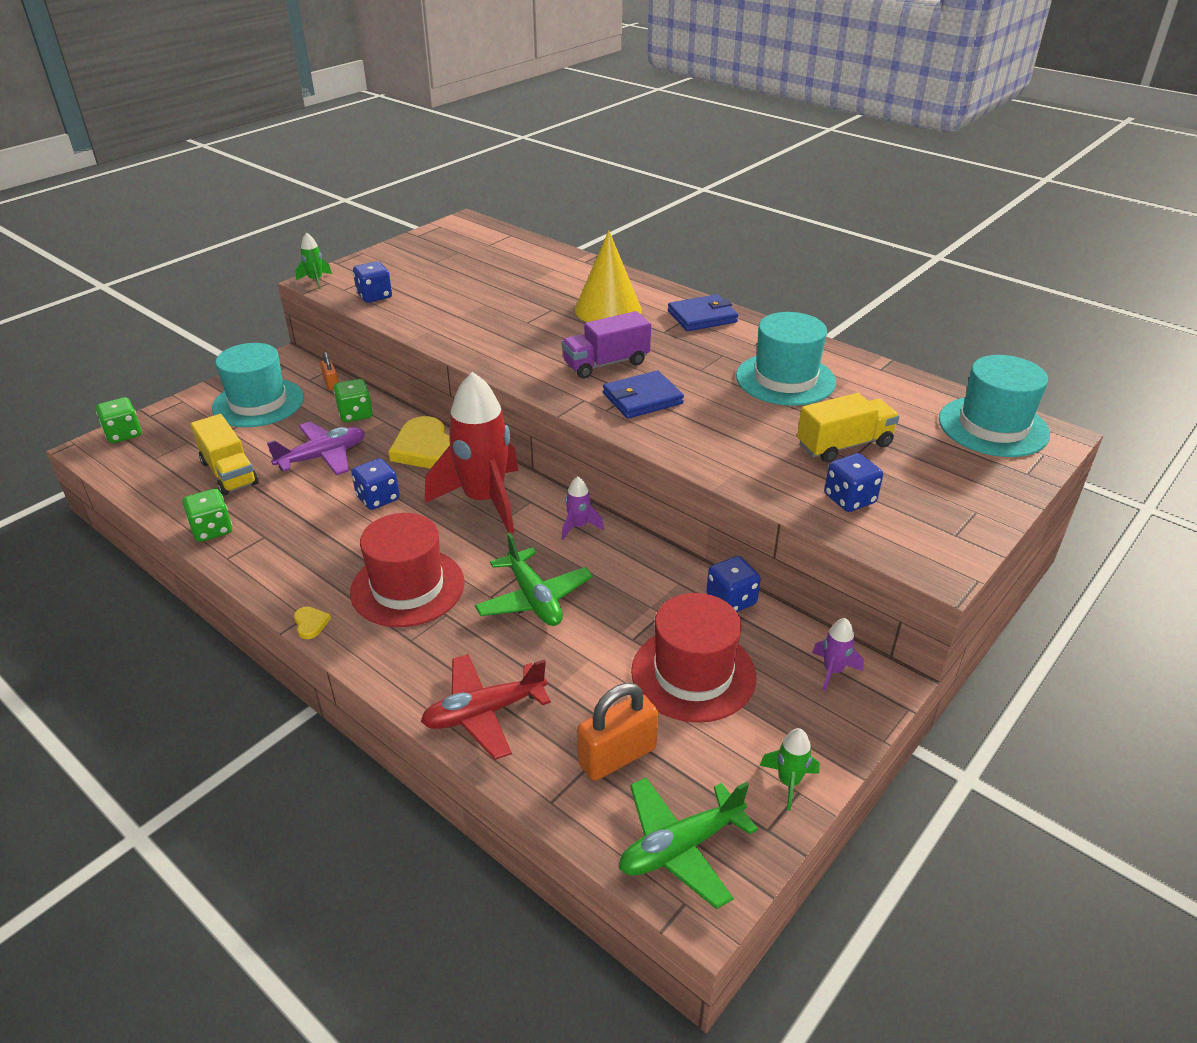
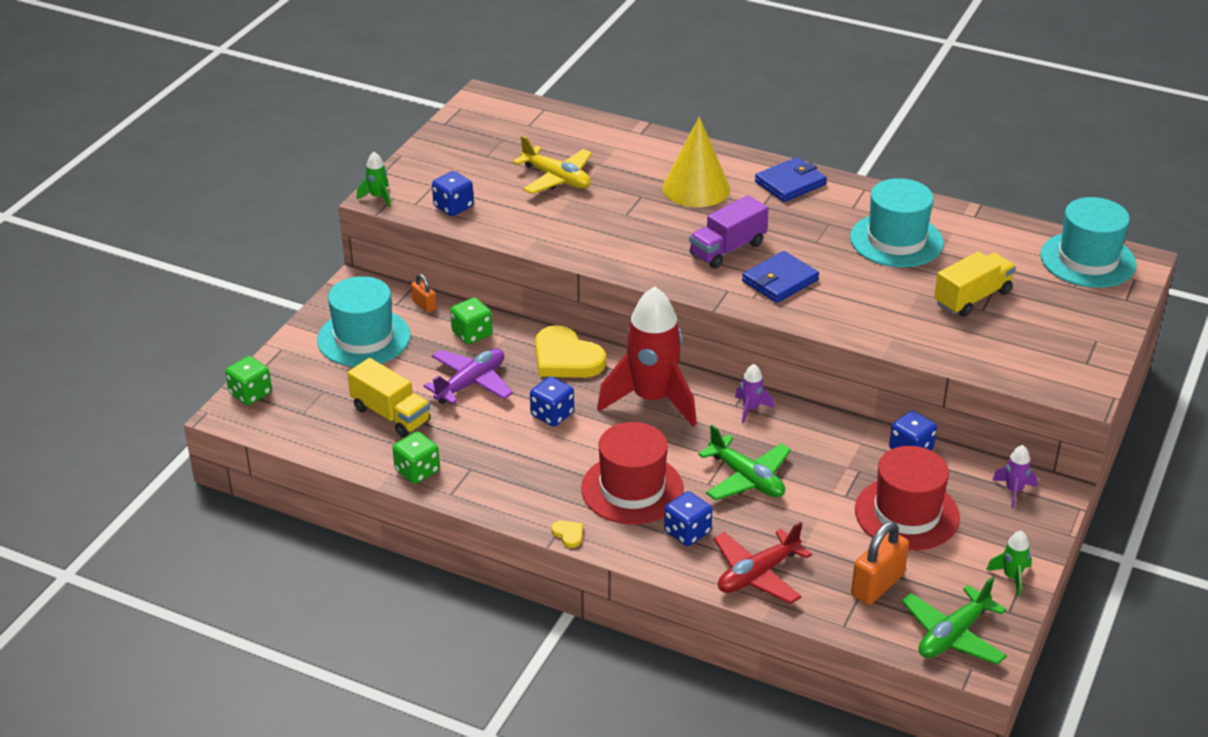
camera: 15 degrees left, 0 degrees up
blue dice [824,453,883,512] -> blue dice moved to [664,491,712,546]
none -> yellow plane [513,136,592,194]

